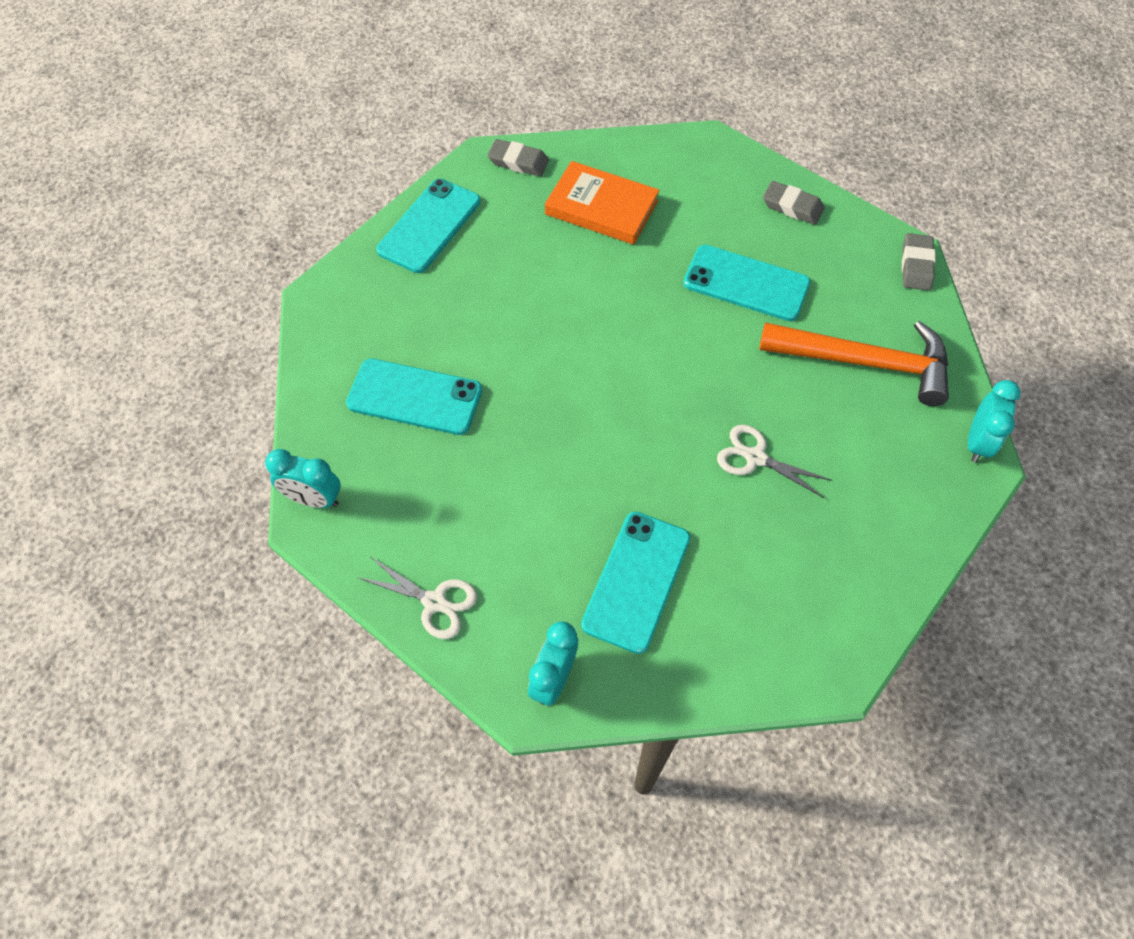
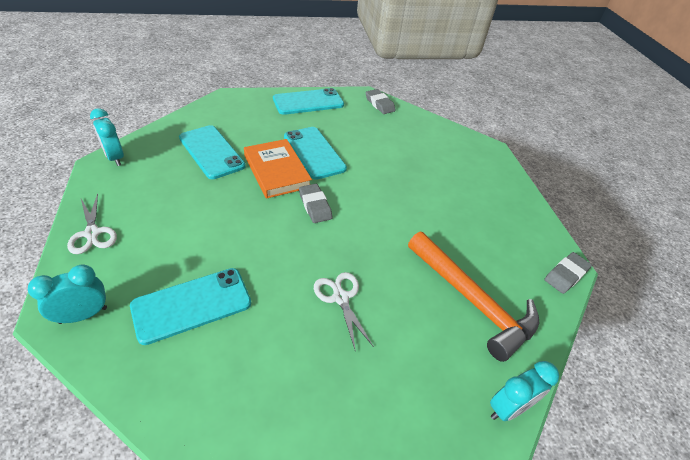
camera: 35 degrees right, 15 degrees down
orange book [545,161,659,245] -> orange book moved to [244,139,312,199]
turquoise phone [683,245,810,321] -> turquoise phone moved to [284,127,347,180]
grey eraser [763,181,824,225] -> grey eraser moved to [299,184,332,223]

